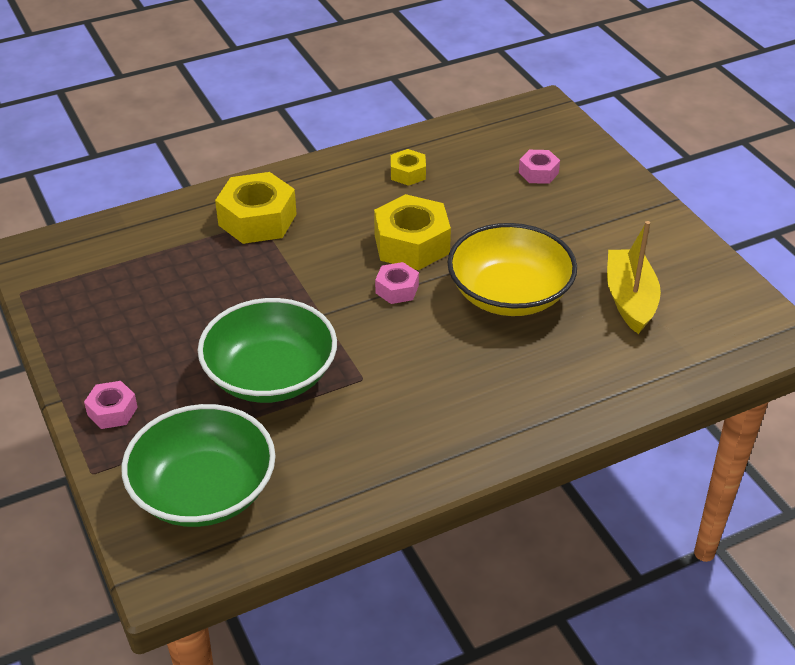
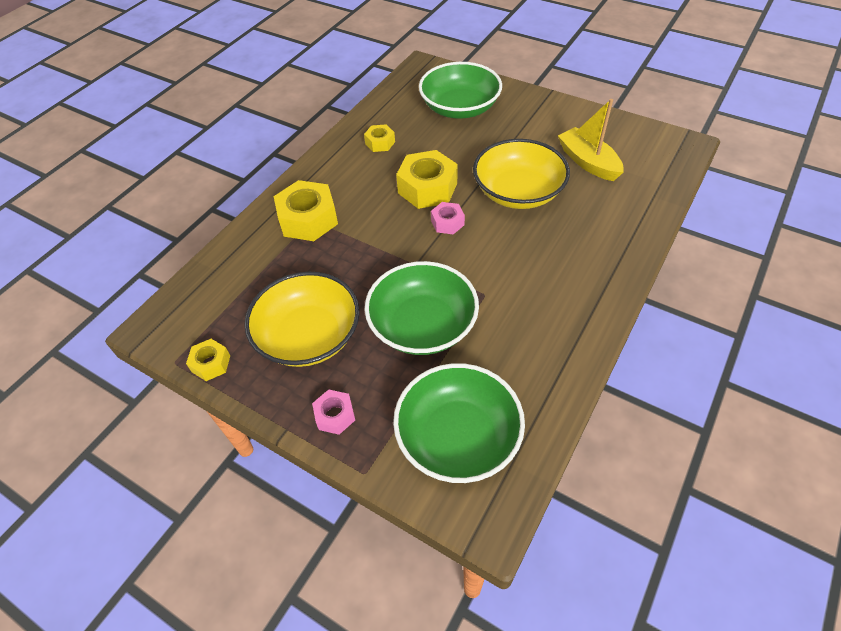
camera: 30 degrees left, 10 degrees up
pink nut [519,150,560,184] -> green bowl [419,62,502,119]
none -> yellow nut [186,339,230,381]
none -> yellow bowl [244,272,360,367]

